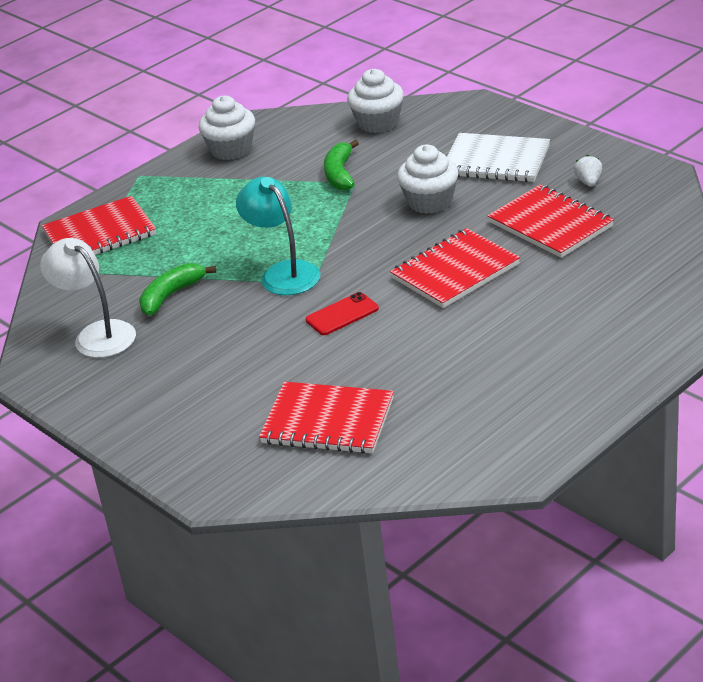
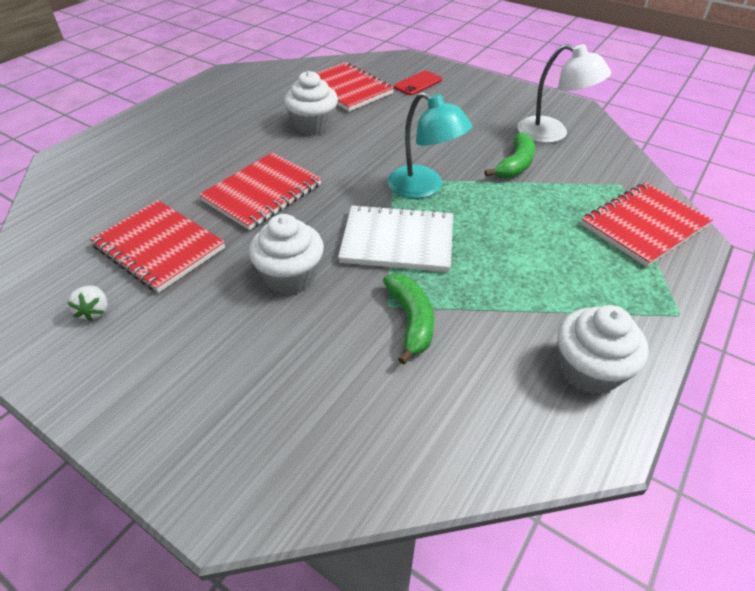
camera: 165 degrees right, 10 degrees up
red notebook [259,382,394,454] -> red notebook turned 45 degrees clockwise [317,62,394,111]
red phone [306,292,379,335] -> red phone moved to [394,71,442,95]
white cupcake [347,69,404,133] -> white cupcake moved to [284,71,338,135]
white notebook [447,133,550,182] -> white notebook moved to [338,204,453,272]

